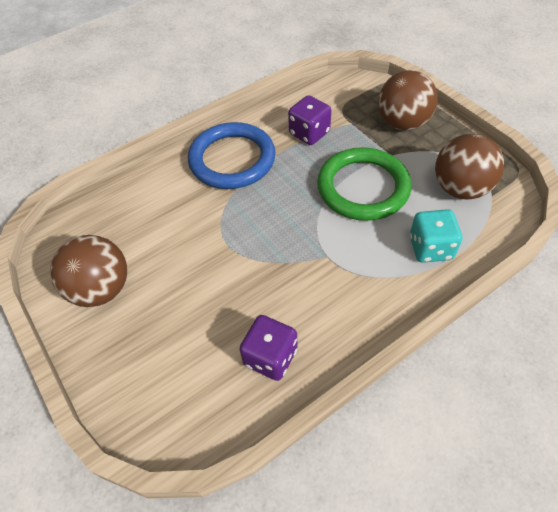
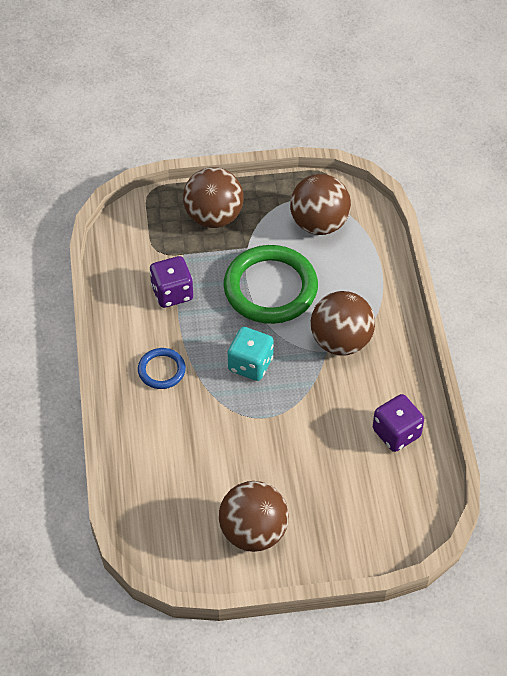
camera: 65 degrees left, 0 degrees up
blue ring [188,122,276,189] -> blue ring [138,348,186,389], size x0.49
turquoise dice [410,209,462,263] -> turquoise dice moved to [228,327,274,381]
none -> brown ball [311,291,375,356]

